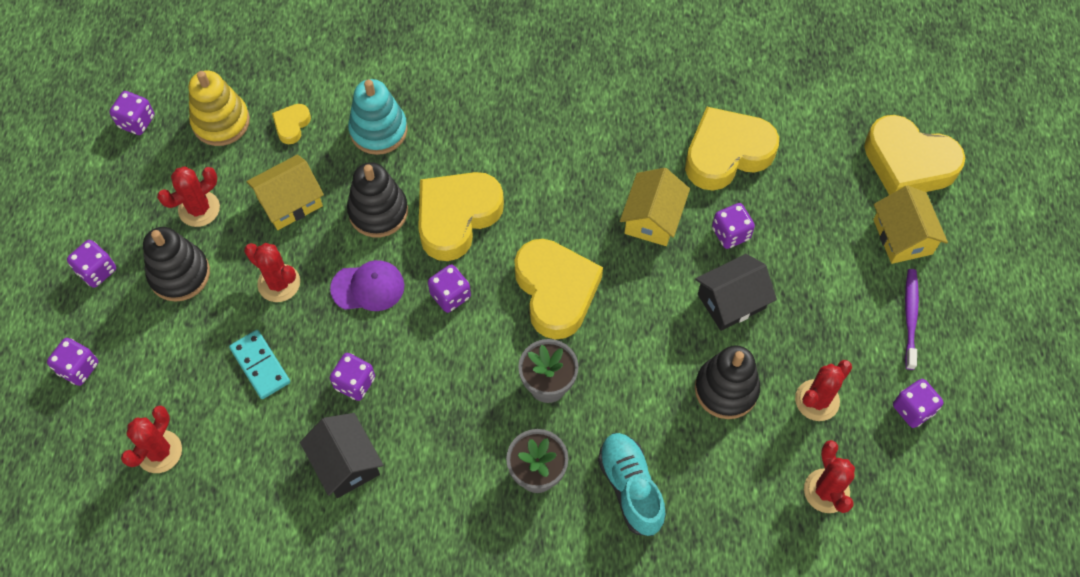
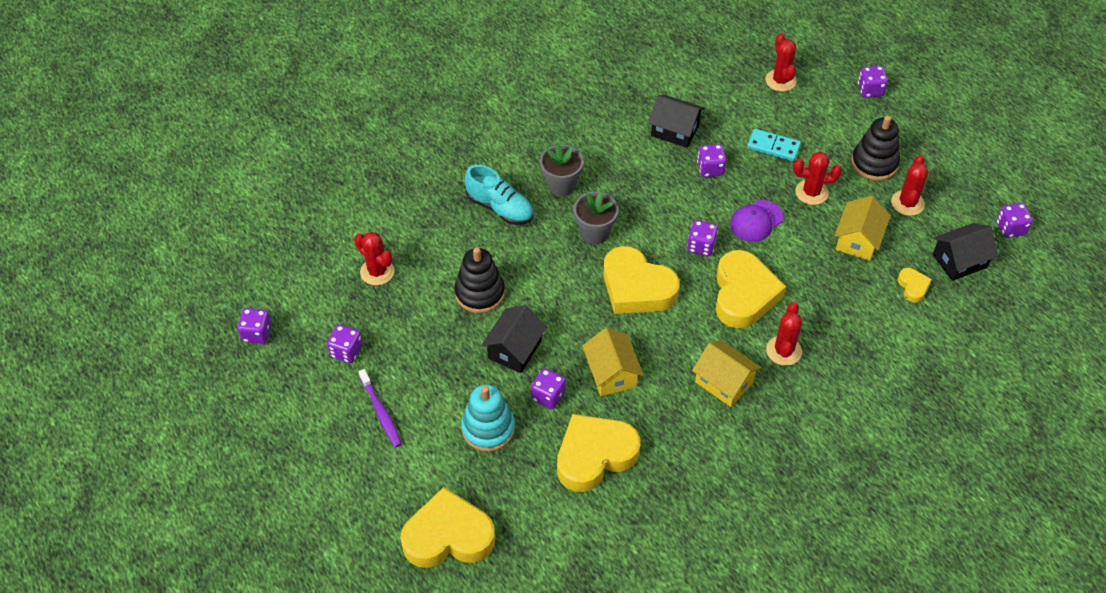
camera: 145 degrees right, 10 degrees down
purple dice [67,240,116,288] -> purple dice moved to [237,308,272,344]
yellow stacking toy [189,71,250,146] -> black house [933,223,999,281]
black stacking toy [347,162,408,237] -> none
turquoise stacking toy [348,79,407,155] -> turquoise stacking toy moved to [461,384,515,452]
yellow heart [685,107,779,190] -> yellow heart turned 150 degrees counterclockwise [557,414,640,492]
red cactus [795,360,852,421] -> red cactus moved to [766,302,802,366]
yellow house [873,185,948,264] -> yellow house moved to [692,340,762,407]

